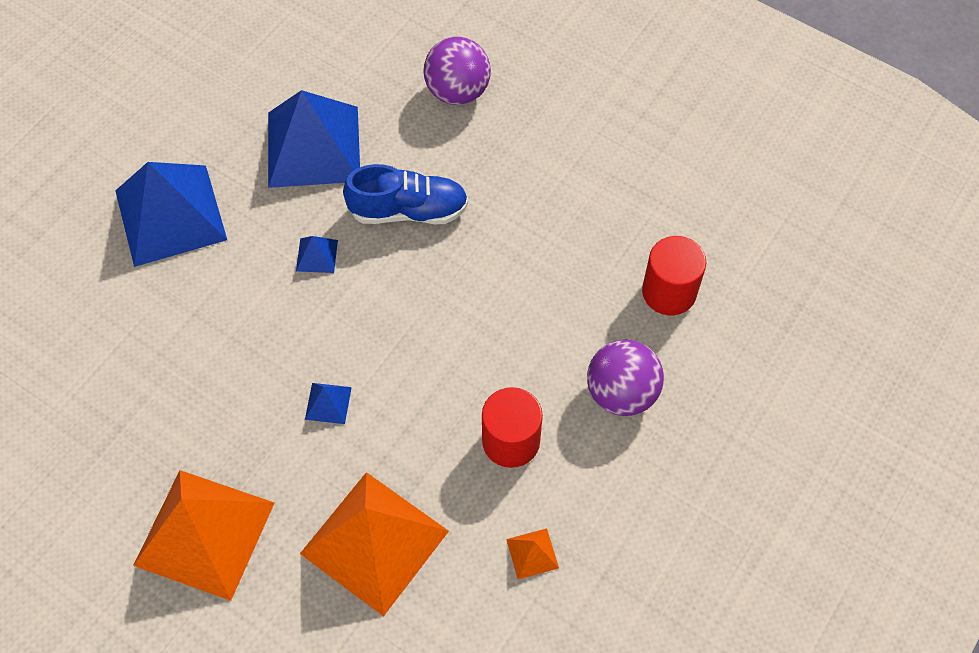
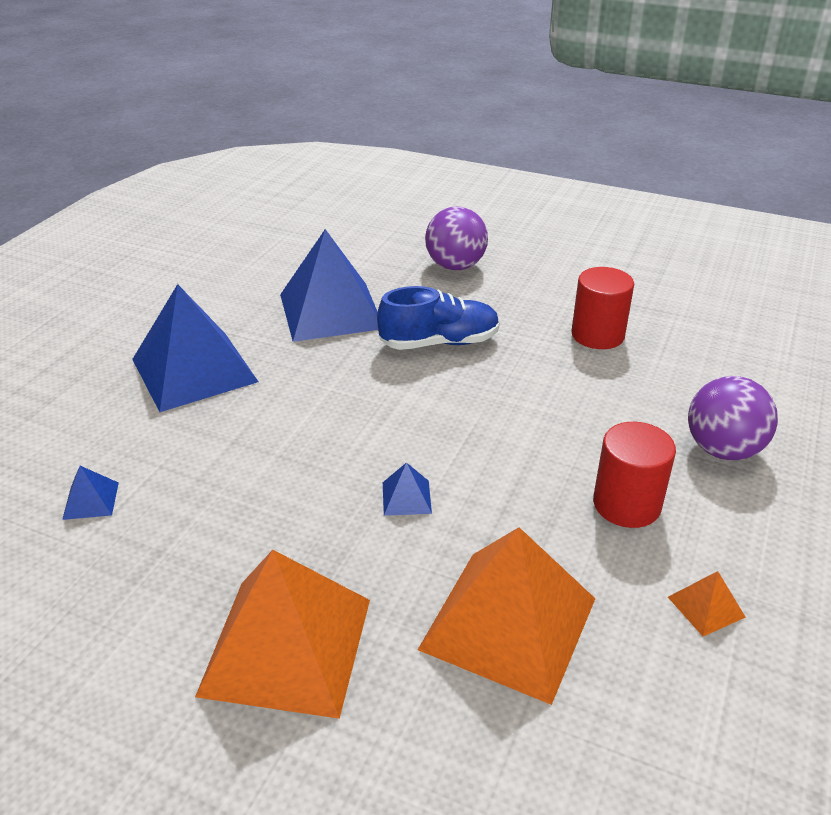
camera: 10 degrees left, 25 degrees down
blue pyramid [296,236,338,273] -> blue pyramid moved to [62,466,119,520]
red cylinder [642,236,706,315] -> red cylinder moved to [571,267,634,349]

